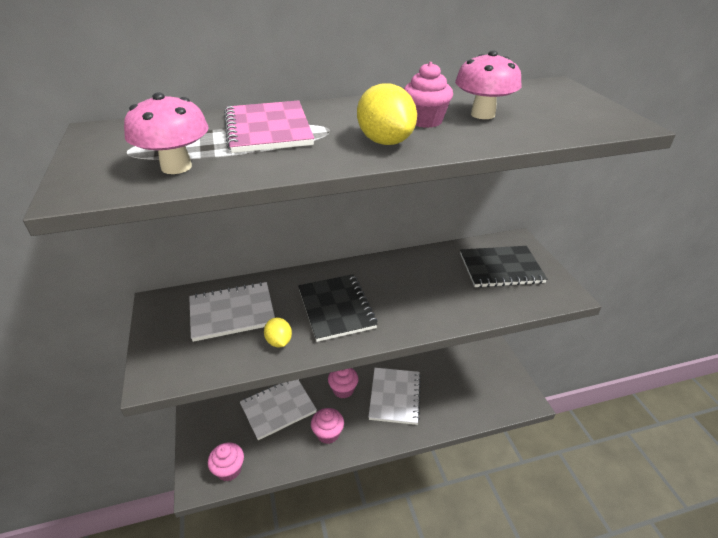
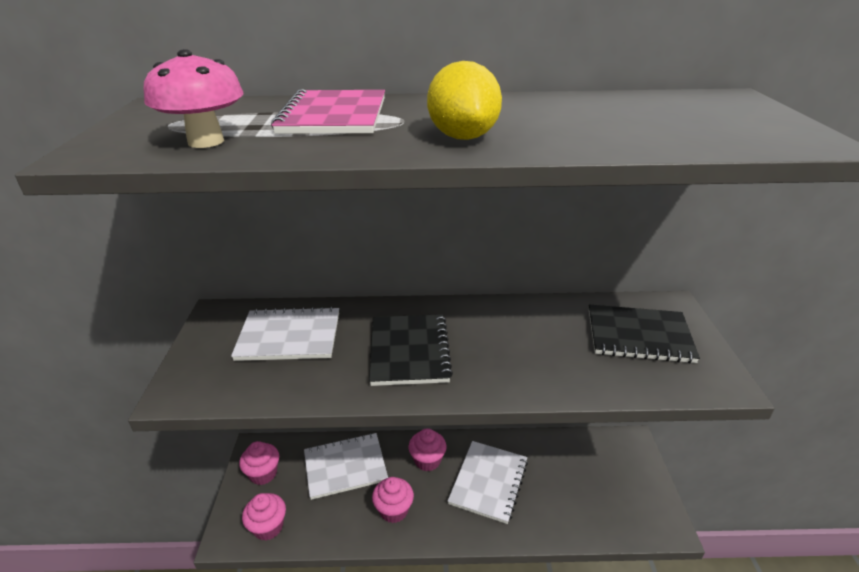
camera: 15 degrees right, 5 degrees down
yellow lemon [264,318,292,347] -> none
pink cupcake [404,62,453,128] -> pink cupcake moved to [239,441,279,485]
pink mushroom [455,51,522,119] -> none

